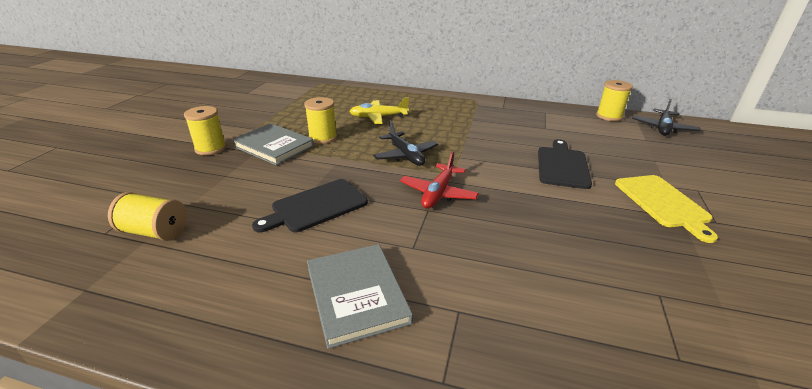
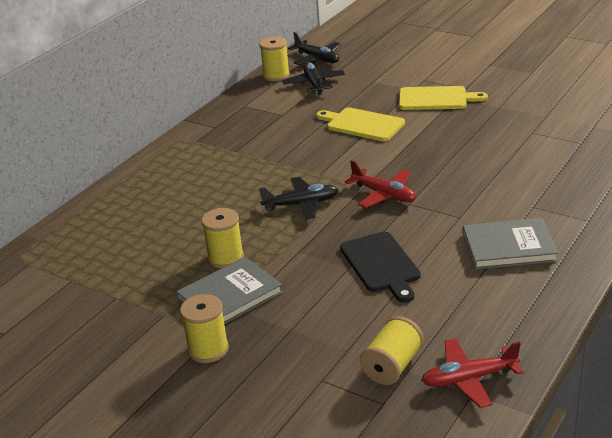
camera: 70 degrees left, 0 degrees up
yellow plane [349,97,409,124] -> none
black cutting board [538,139,592,189] -> yellow cutting board [316,108,405,141]
none -> black plane [282,62,345,95]
none -> red plane [421,338,523,408]

